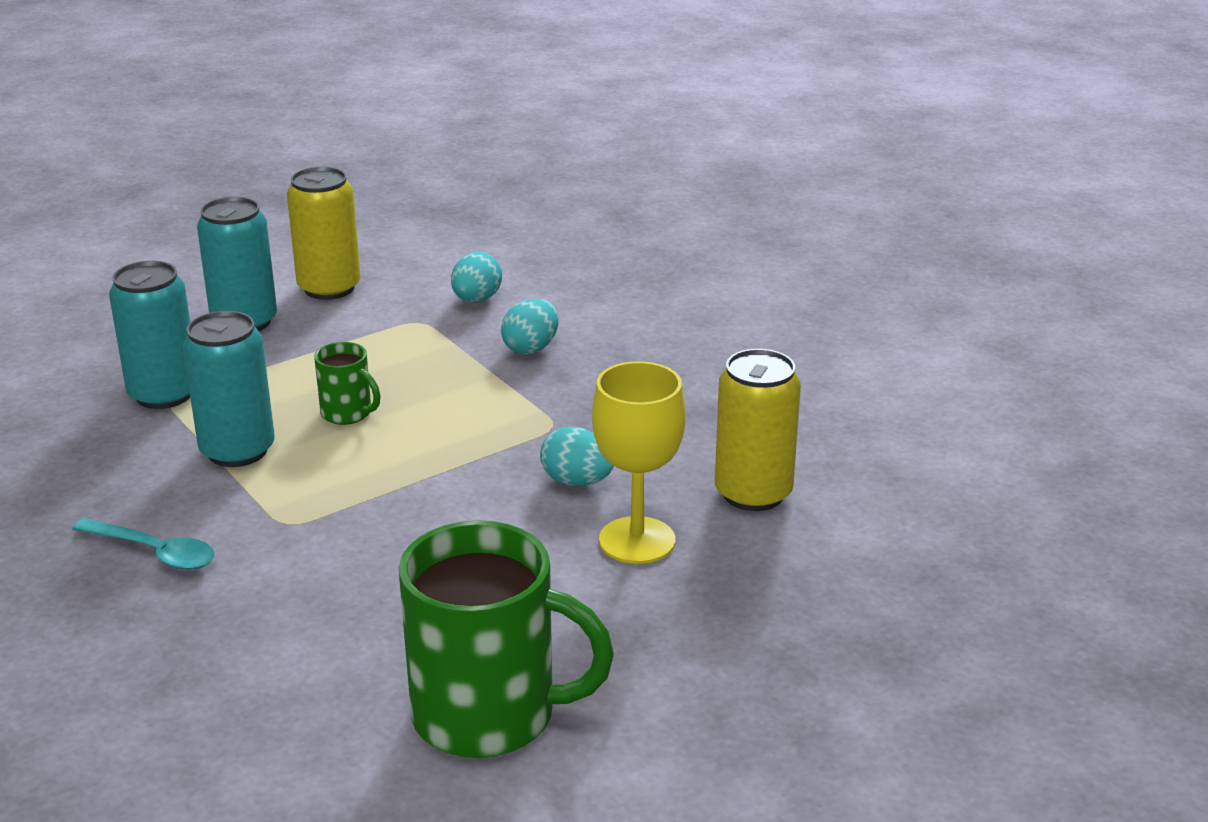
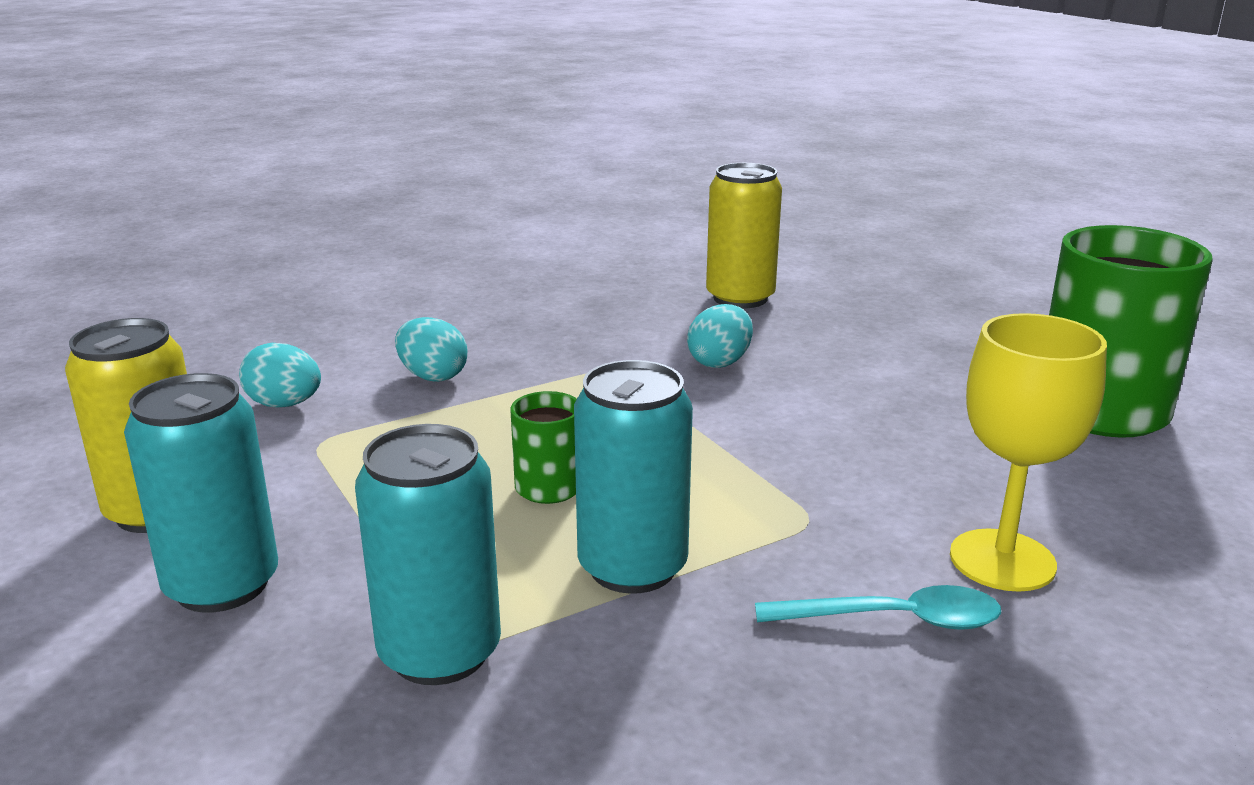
camera: 85 degrees left, 5 degrees down
turquoise spoon [72,518,215,570] -> turquoise spoon turned 60 degrees clockwise [755,585,1001,630]
yellow goblet [592,361,685,564] -> yellow goblet moved to [950,313,1107,592]

